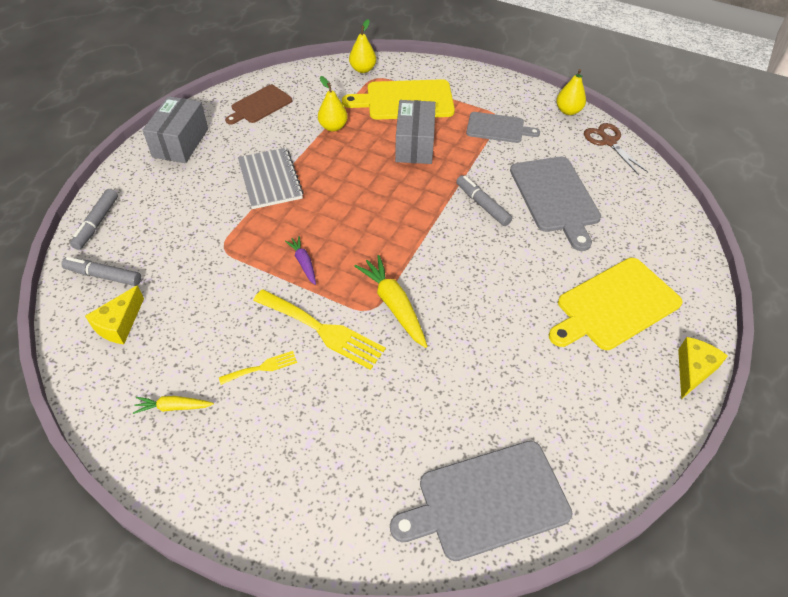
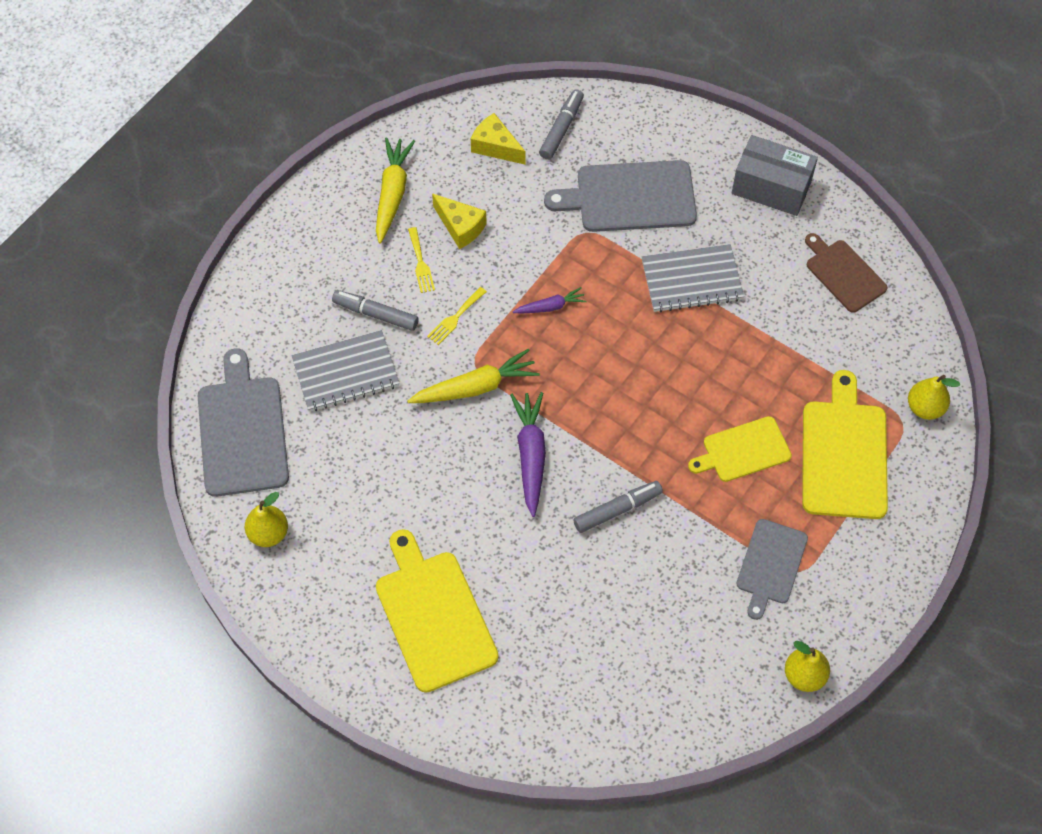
camera: 100 degrees right, 10 degrees up
grey marker [70,189,118,250] -> grey marker moved to [332,290,419,331]
yellow carrot [133,396,214,414] -> yellow carrot [376,137,415,244], size x1.75
yellow fork [253,289,386,370] -> yellow fork [427,287,487,345], size x0.50
yellow pear [318,76,348,132] -> yellow pear moved to [245,492,288,547]
grey box [395,100,436,164] -> yellow cutting board [688,416,792,482]
grey cutting board [510,157,601,251] -> grey cutting board moved to [544,160,697,232]
brown scissors [584,123,648,175] -> none
yellow cheese [678,337,728,399] -> yellow cheese moved to [432,194,487,249]
none -> grey notebook [292,330,400,412]
none -> purple carrot [510,392,546,517]

